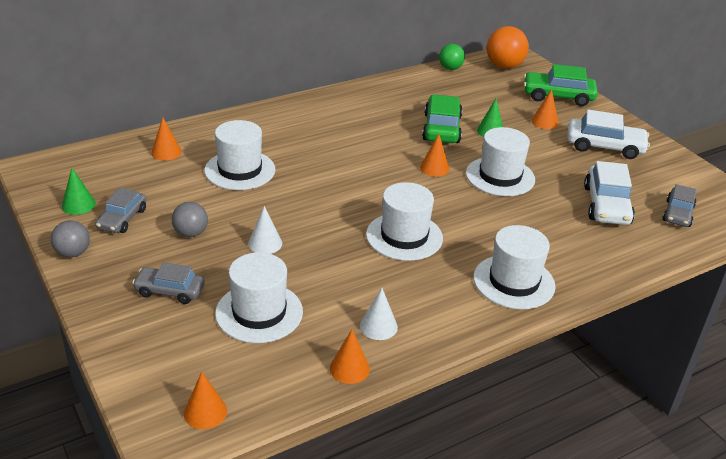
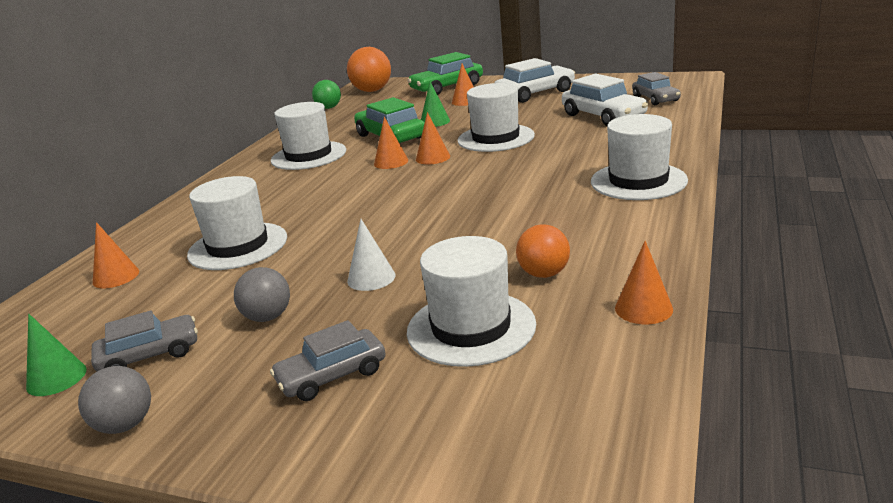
camera: 35 degrees left, 10 degrees down
grey car [96,188,146,233] -> grey car turned 90 degrees counterclockwise [91,310,198,371]
orange cone [184,372,227,429] -> orange cone moved to [374,117,408,169]
white cone [360,288,398,340] -> none
white hat [366,182,443,261] -> white hat moved to [271,102,346,170]
none -> orange ball [516,224,570,278]

